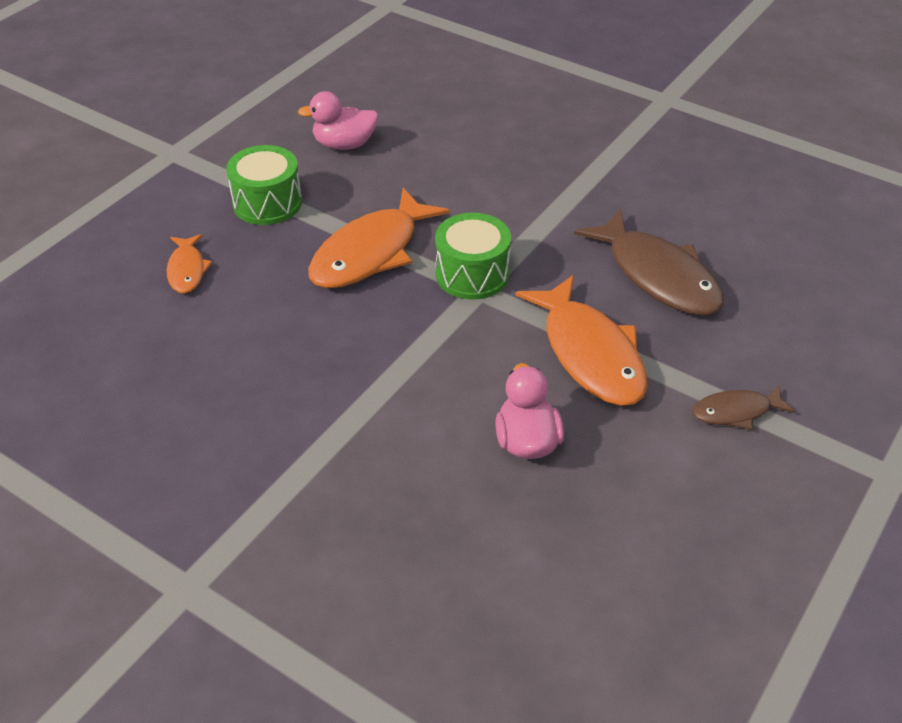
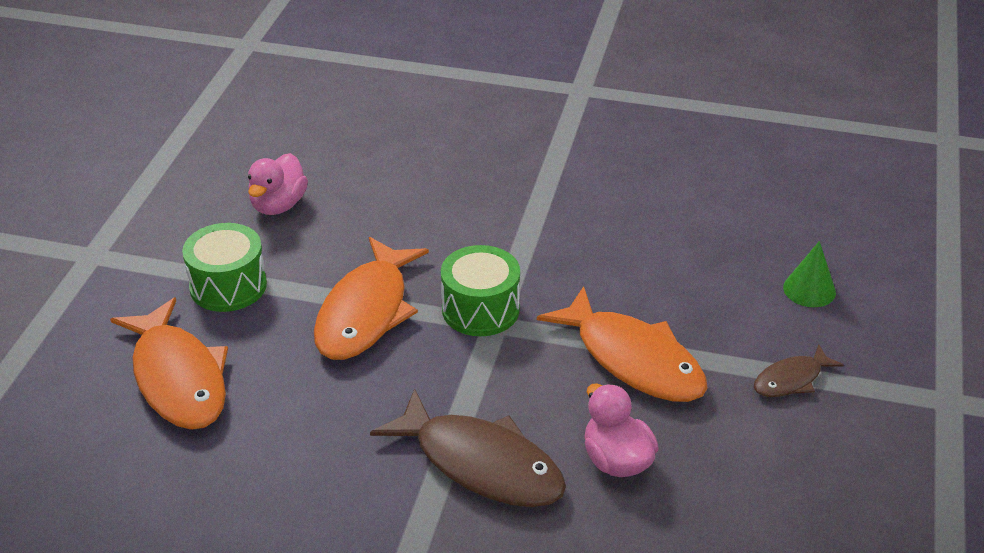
camera: 20 degrees left, 5 degrees down
orange fish [166,234,213,293] -> orange fish [110,297,228,430], size x1.94
pink duck [298,91,379,150] -> pink duck turned 45 degrees counterclockwise [248,153,308,215]
brown fish [574,209,724,316] -> brown fish moved to [370,389,566,507]
none -> green cone [783,241,836,307]

